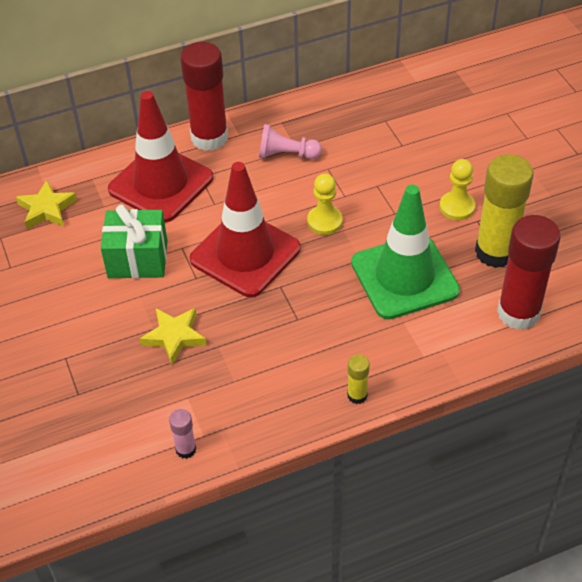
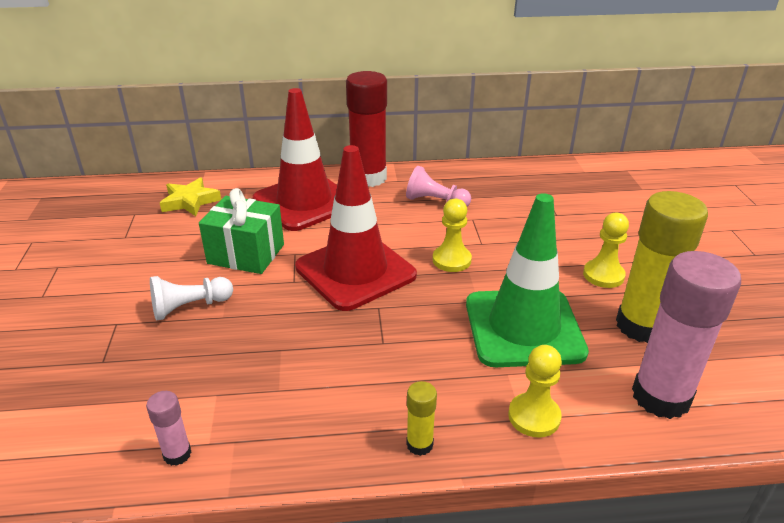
camera: 15 degrees right, 15 degrees down
yellow star [140,308,207,364] -> none
red glue stick [497,215,561,330] -> pink glue stick [632,251,741,419]
none -> white pawn [150,276,233,321]
none -> yellow pawn [508,345,562,438]

